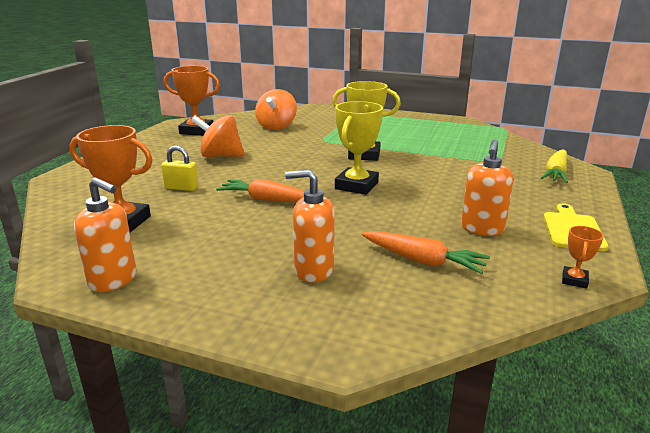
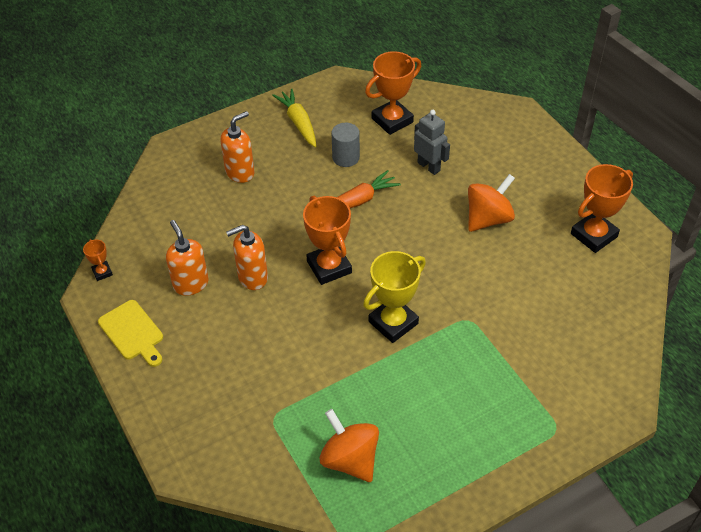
camera: 130 degrees right, 25 degrees up
orange soap dispenser [74,177,137,292] -> orange soap dispenser moved to [226,225,268,290]
yellow padlock [161,145,198,191] -> grey robot [414,110,450,175]
orange spinning top [255,89,297,130] -> orange spinning top moved to [319,409,379,482]
yellow trophy [335,101,383,195] -> orange trophy [303,196,352,285]
orange carrot [362,231,490,274] -> none
yellow carrot [541,150,568,183] -> yellow carrot moved to [272,88,316,147]
none -> grey cylinder [331,123,360,167]

